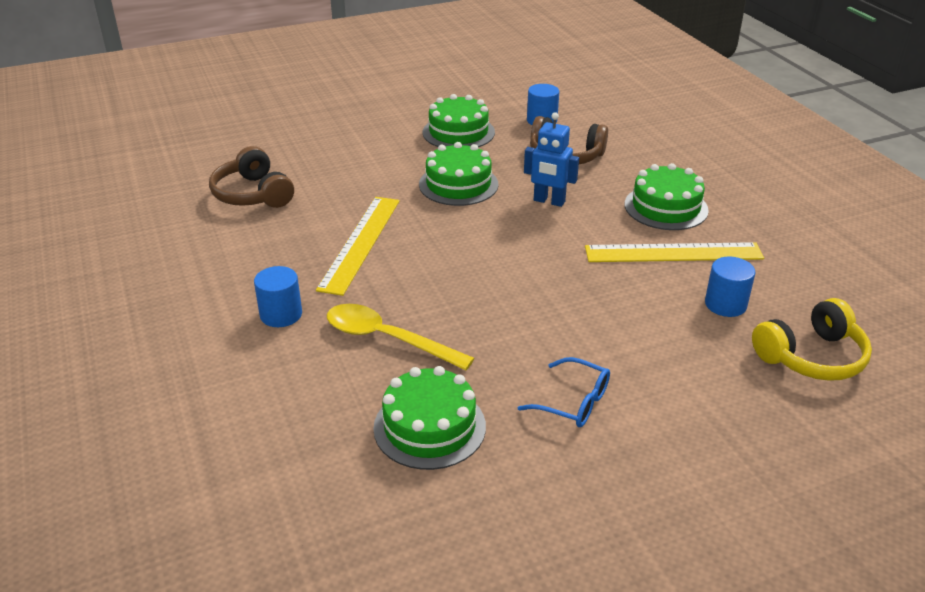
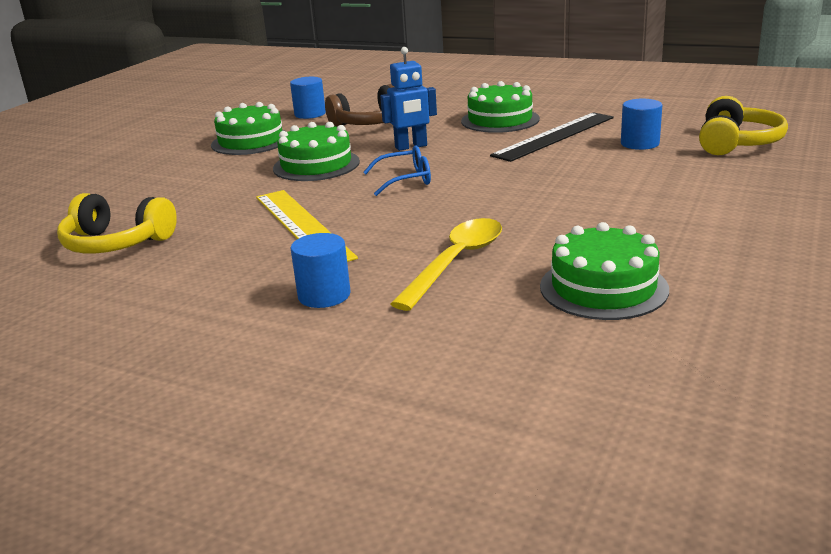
camera: 40 degrees left, 10 degrees down
brown headphones [209,146,294,208] -> yellow headphones [57,193,177,254]
yellow spoon [327,304,475,370] -> yellow spoon turned 135 degrees clockwise [391,218,502,311]
blue glasses [518,357,610,427] -> blue glasses moved to [363,145,431,196]
yellow ruler [585,242,764,262] -> black ruler [490,112,614,162]

